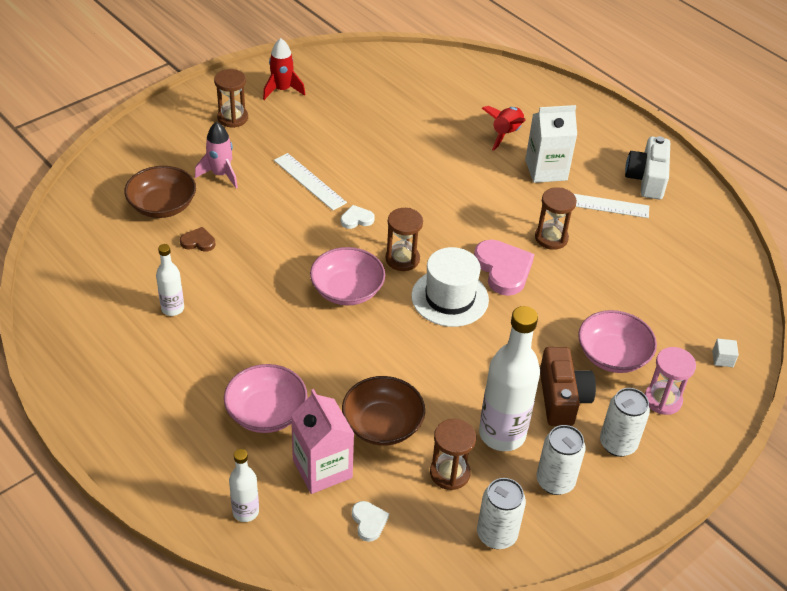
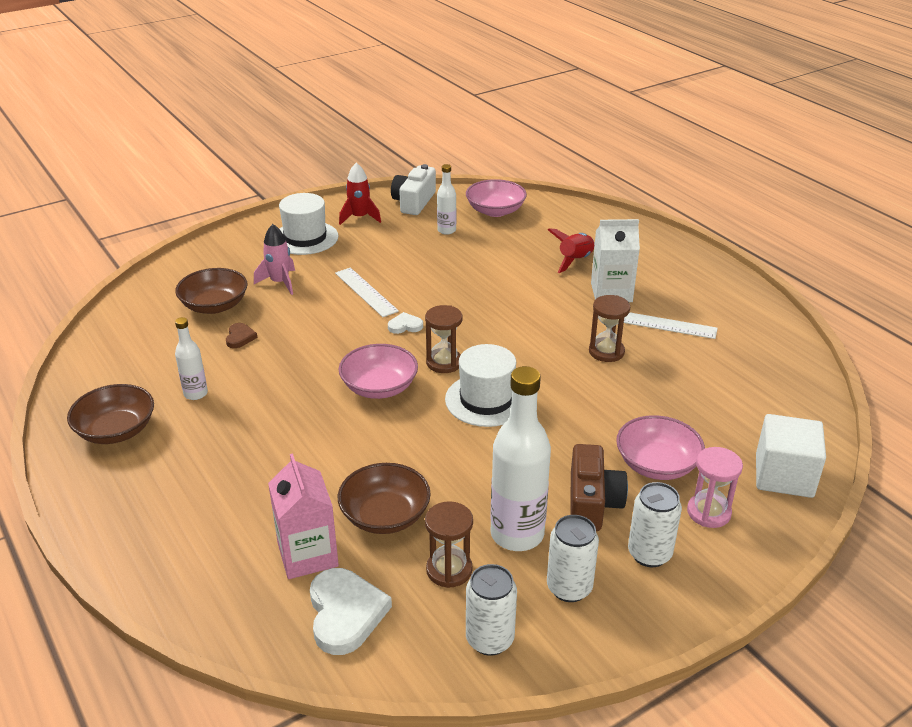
camera: 10 degrees right, 10 degrees down
brown heart [180,227,215,252] -> brown heart turned 75 degrees clockwise [226,323,258,348]
brown hourglass [214,69,248,128] -> white hat [279,193,339,255]
pink bowl [224,364,308,433] -> pink bowl moved to [466,179,527,217]
white bottle [229,449,259,522] -> white bottle moved to [437,164,456,235]
white heart [352,501,389,542] -> white heart [310,568,392,655], size x1.95
pink heart [474,240,534,296] -> none
white camera [625,136,670,199] -> white camera moved to [391,164,436,215]
white cube [712,339,739,367] -> white cube [756,414,826,498], size x2.47
none -> brown bowl [67,384,154,444]

